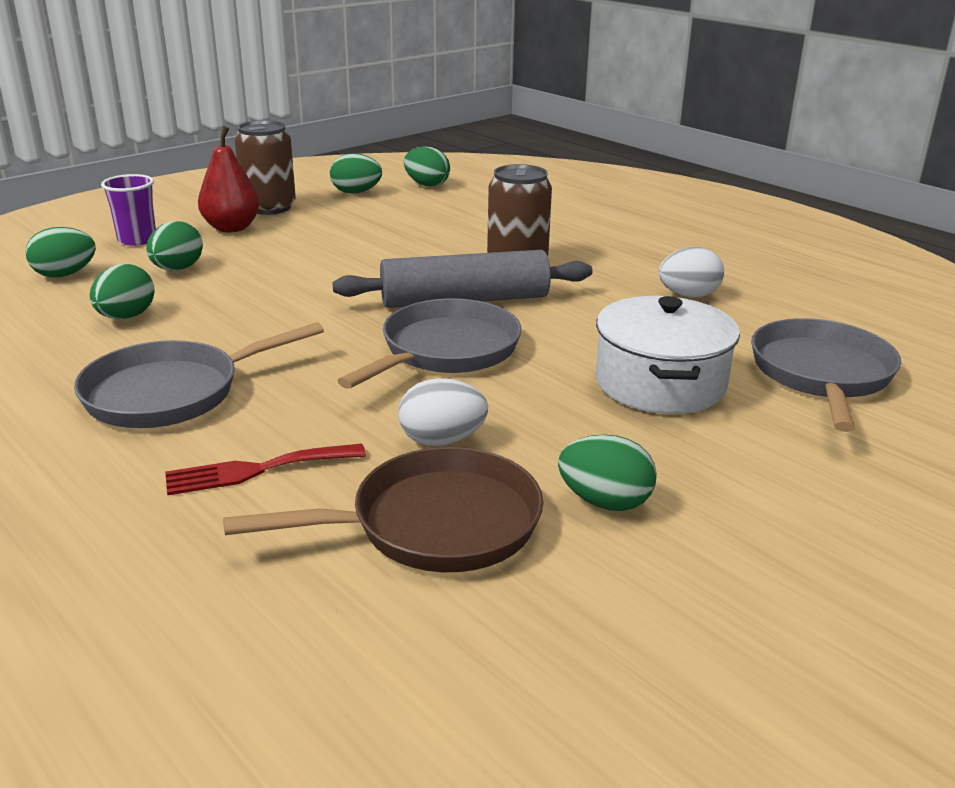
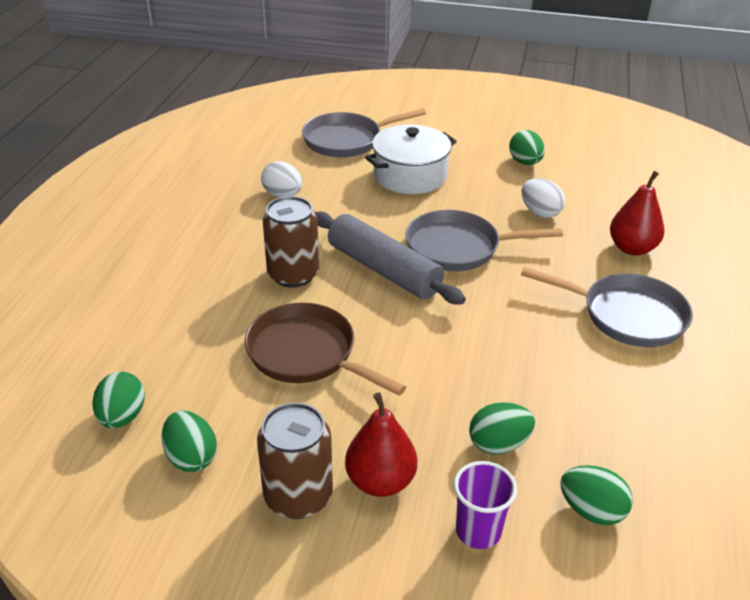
camera: 125 degrees left, 10 degrees up
green egg [90,264,155,319] -> none
red fork [165,443,366,496] -> red pear [610,171,665,256]
brown pan [223,447,543,572] -> brown pan moved to [245,303,406,396]

